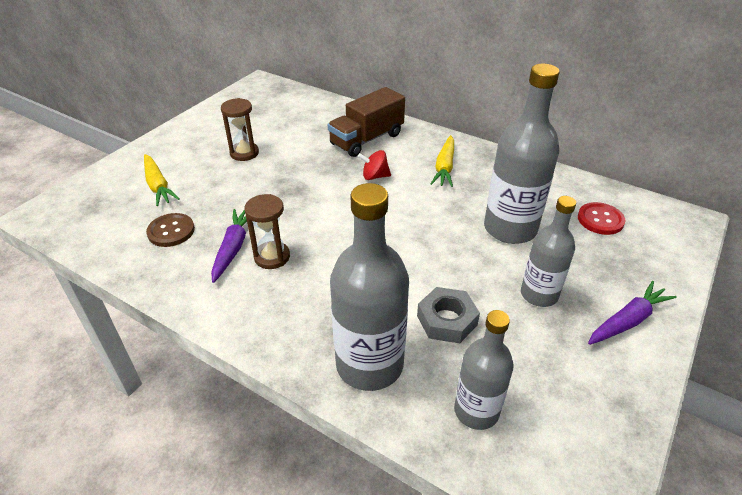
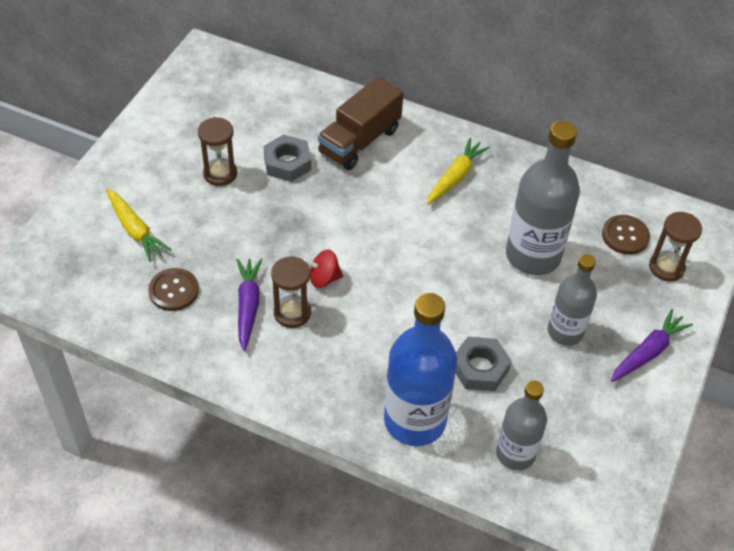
camera: 10 degrees left, 10 degrees up
grey bottle [330,183,409,391] -> blue bottle [384,293,457,446]
red spinning top [358,150,391,180] -> red spinning top moved to [304,250,343,288]
yellow carrot [431,135,454,187] -> yellow carrot turned 150 degrees counterclockwise [427,138,490,205]
red button [578,202,625,235] -> brown button [602,215,650,255]
none -> grey nut [263,134,311,182]
none -> brown hourglass [649,212,702,281]

